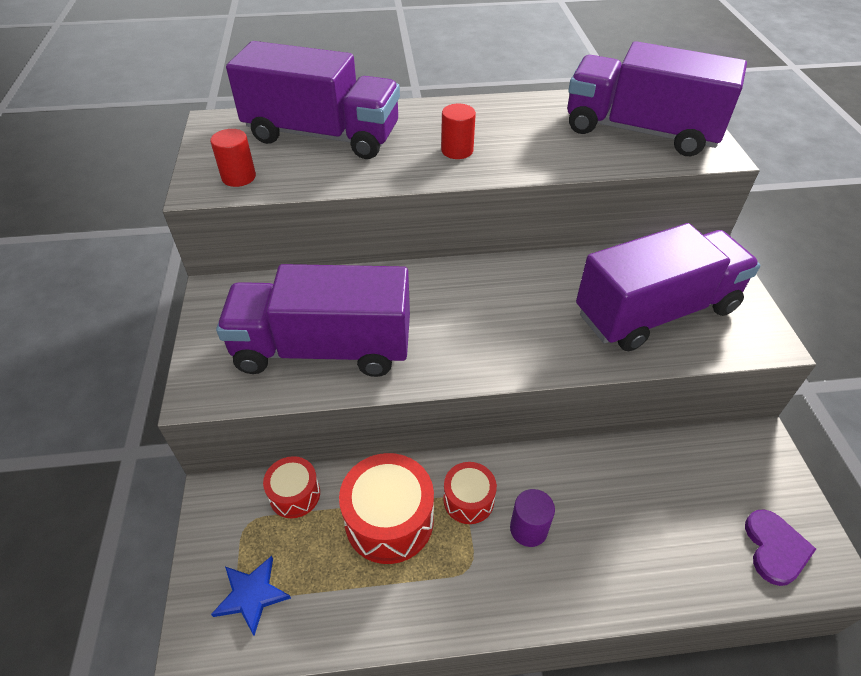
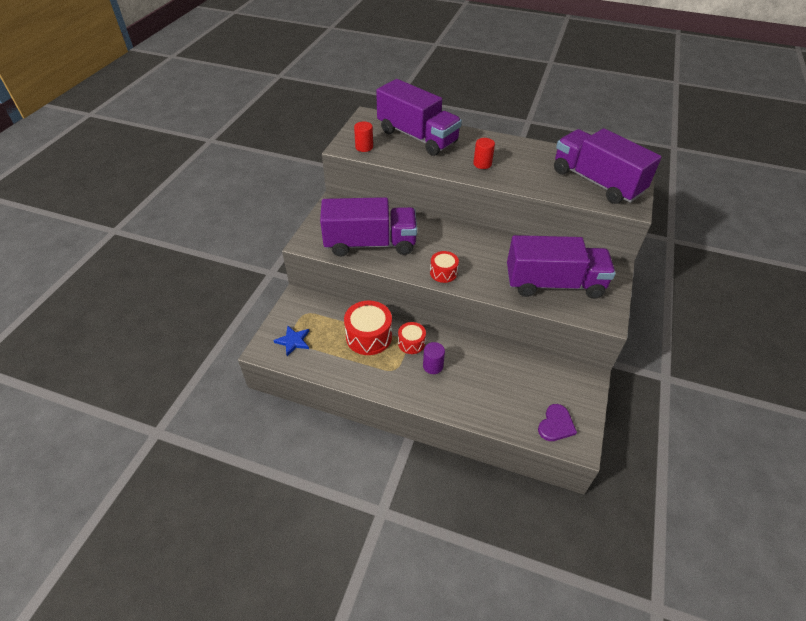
camera: 25 degrees right, 0 degrees up
purple truck [216,264,410,377] -> purple truck turned 150 degrees clockwise [320,197,417,257]
red drum [263,456,320,518] -> red drum moved to [430,251,459,283]

